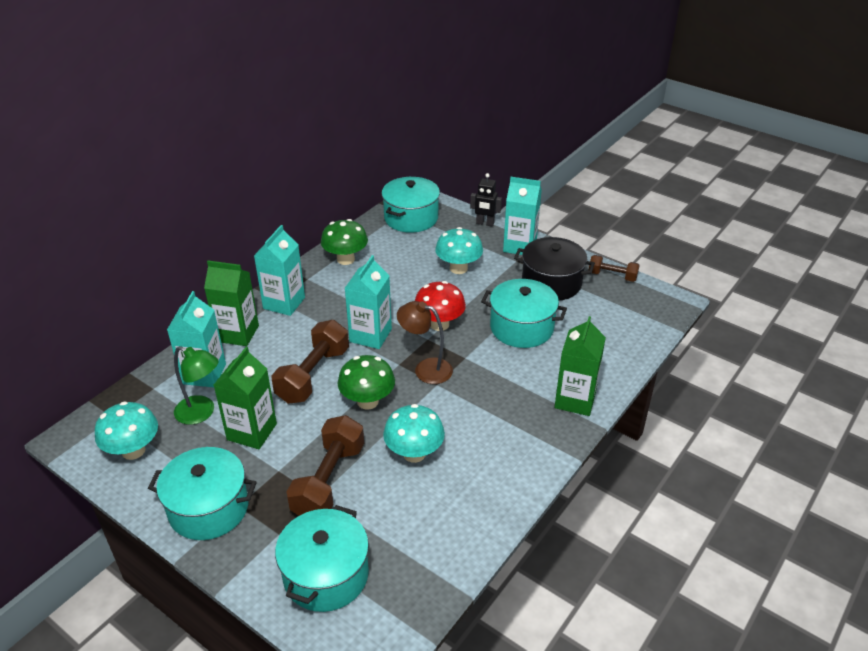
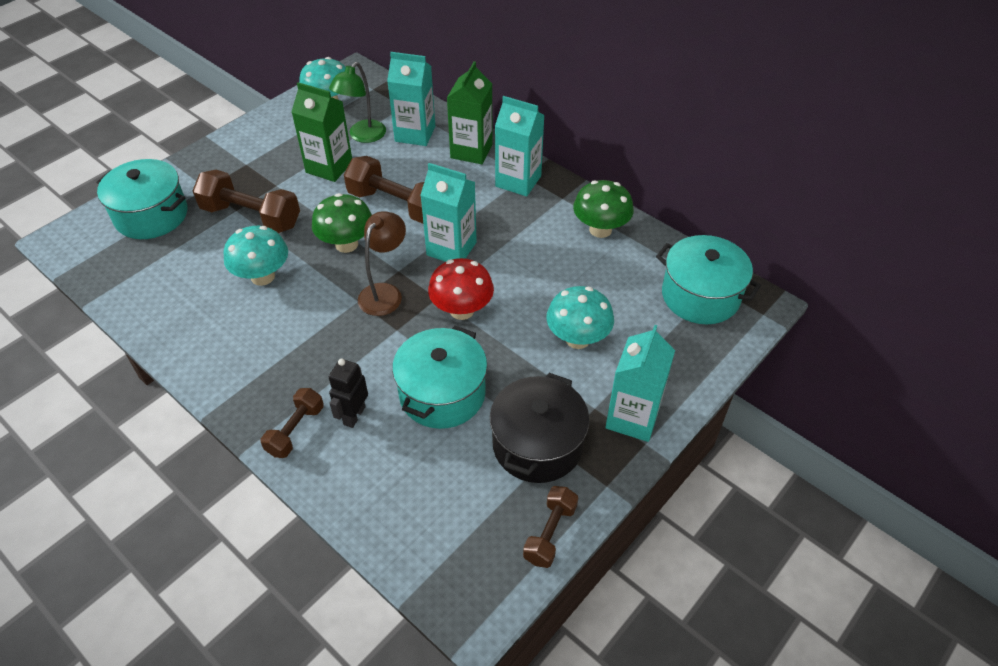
camera: 95 degrees right, 10 degrees up
turquoise pot [148,447,257,540] -> none
black robot [470,173,502,227] -> black robot moved to [329,359,368,428]
green carton [554,316,606,416] -> brown dumbbell [261,388,324,458]

